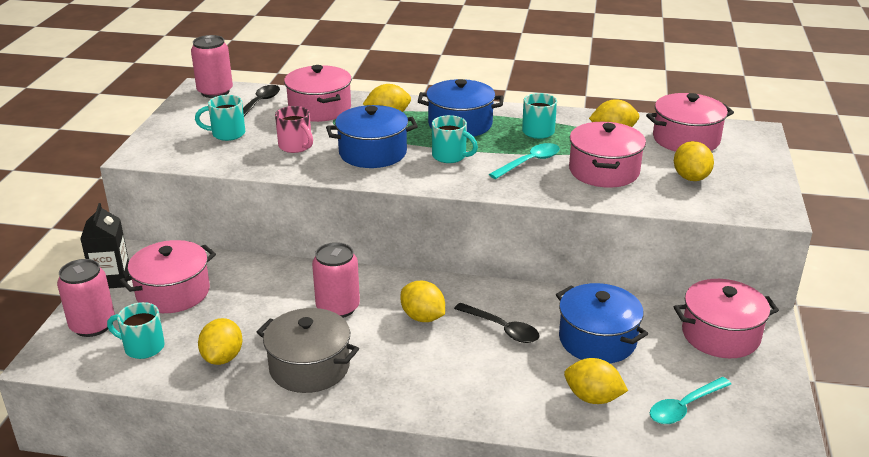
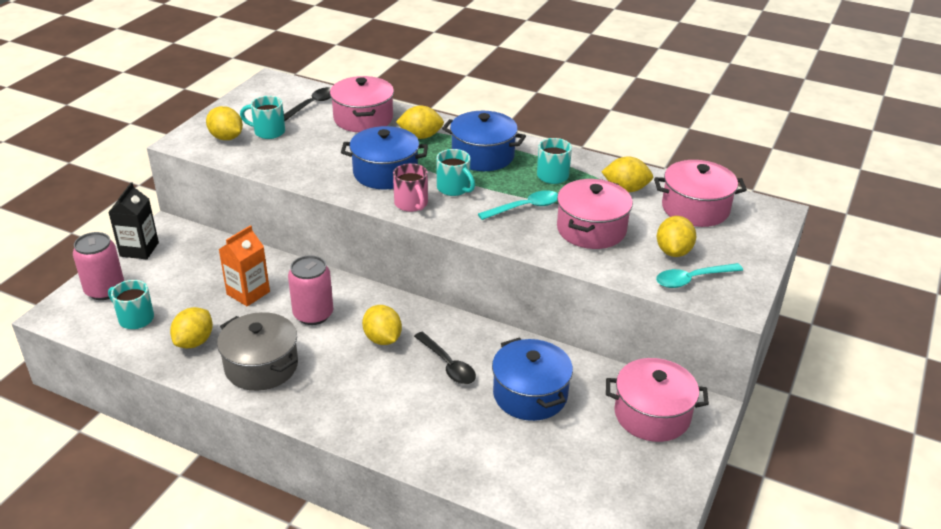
camera: 15 degrees right, 5 degrees up
pink pot [120,240,216,313] -> none
pink can [191,35,233,98] -> none
pink mug [275,106,313,153] -> pink mug moved to [393,163,428,212]
yellow lemon [564,358,628,404] -> yellow lemon moved to [206,106,243,140]
turquoise spoon [650,377,731,424] -> turquoise spoon moved to [656,263,743,288]
none -> orange carton [218,225,270,307]

